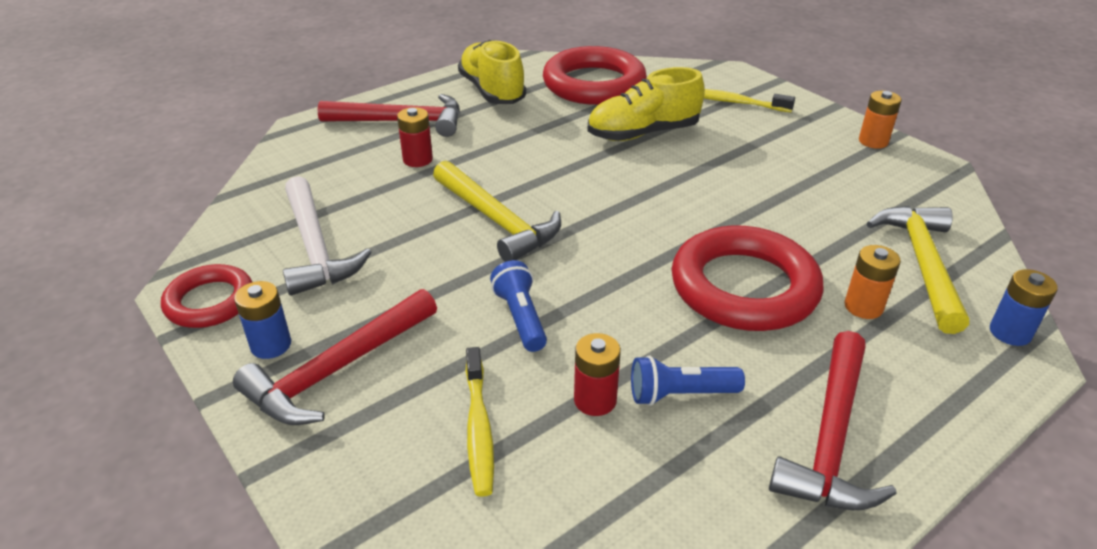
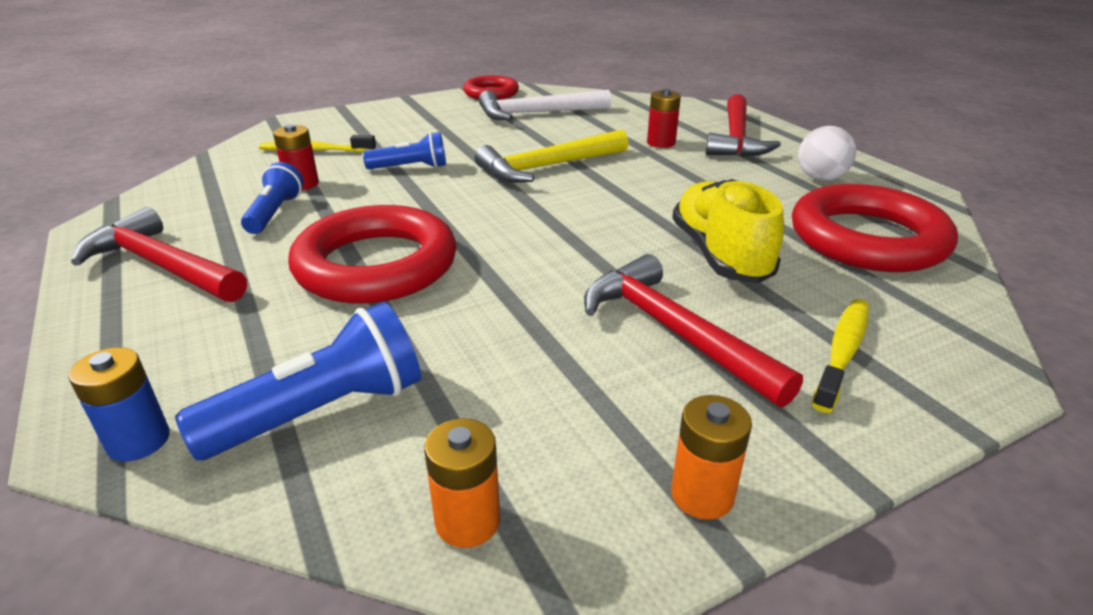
camera: 100 degrees right, 5 degrees down
red hammer [233,289,437,425] -> red hammer moved to [584,254,803,408]
blue battery [234,281,291,359] -> none
yellow shoe [458,40,526,104] -> white ball [798,126,856,181]
orange battery [844,245,901,319] -> orange battery moved to [424,418,500,548]
yellow hammer [867,206,969,334] -> blue flashlight [175,302,421,460]

